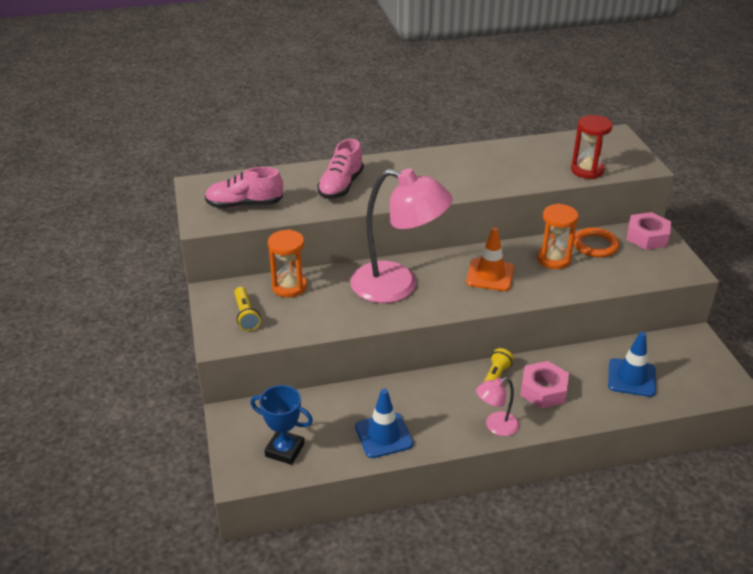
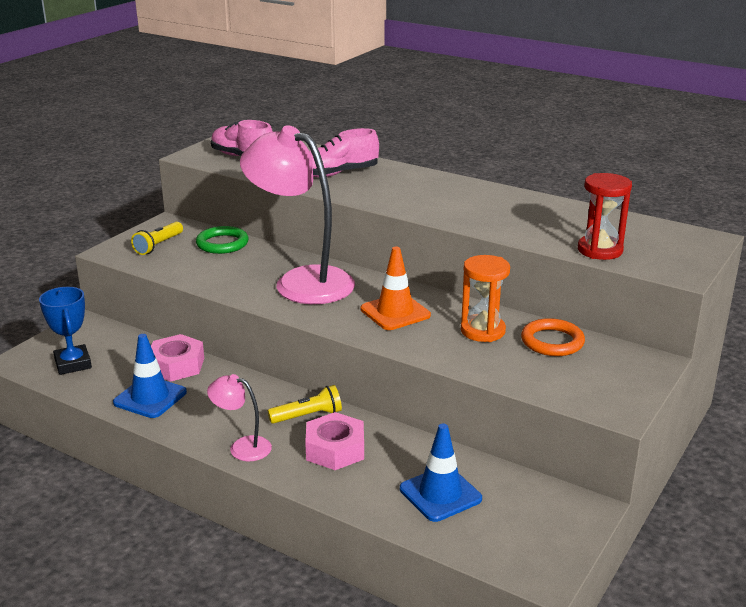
camera: 45 degrees right, 10 degrees down
orange hourglass [268,229,307,297] -> green ring [196,226,249,254]
pink lamp [351,168,453,303] -> pink lamp turned 150 degrees clockwise [240,125,355,304]
pink nut [626,212,671,250] -> pink nut moved to [151,334,204,382]

